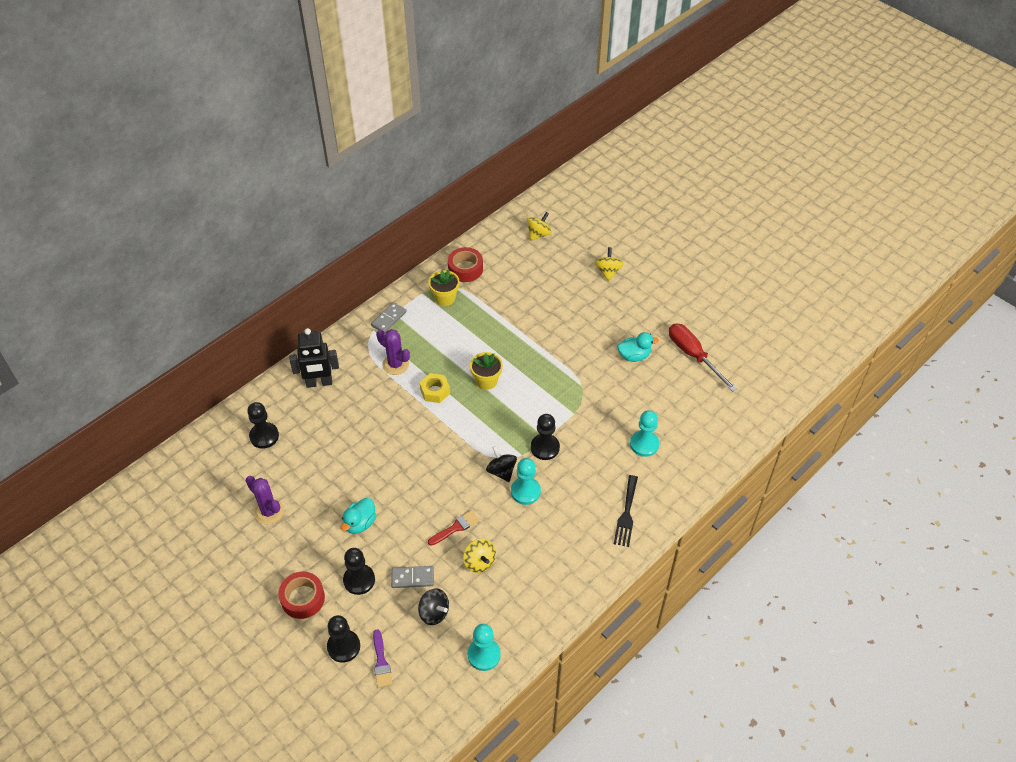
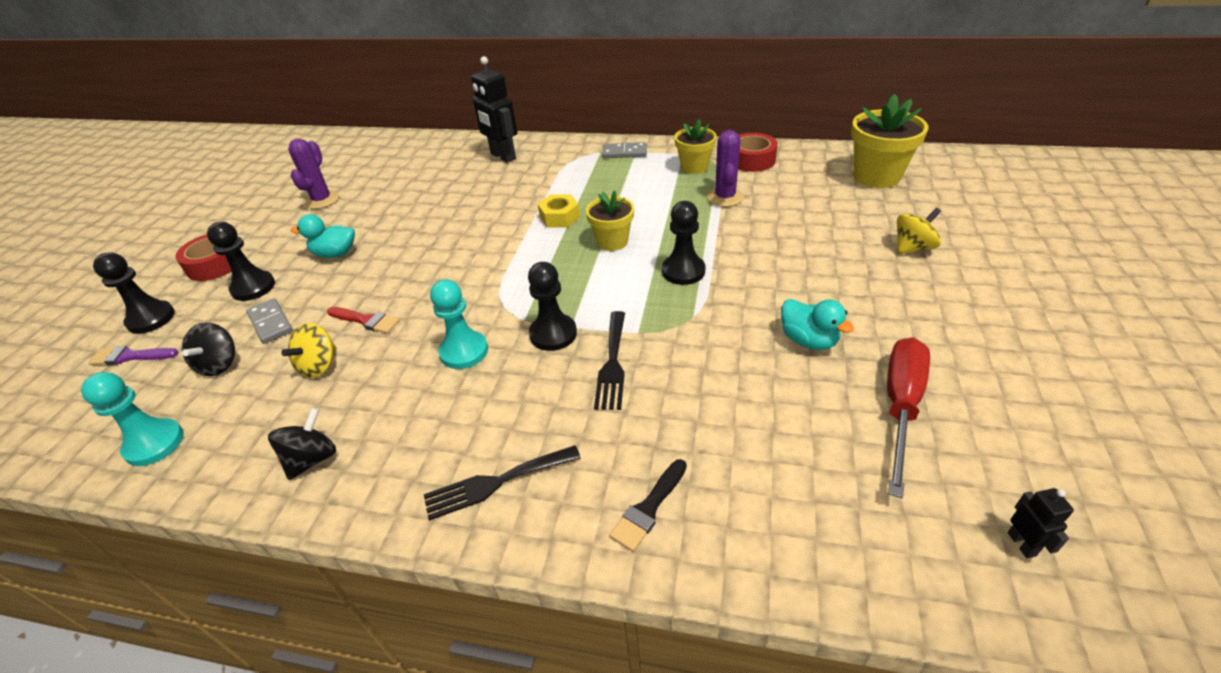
camera: 60 degrees right, 10 degrees down
black pawn [247,402,279,449] -> black pawn moved to [662,201,705,285]
purple brush [373,629,392,688] -> purple brush turned 45 degrees clockwise [88,346,178,365]
purple cactus [376,329,410,375] -> purple cactus moved to [707,130,744,207]
black spinning top [486,446,517,482] -> black spinning top moved to [268,408,336,480]
yellow spinning top [527,212,552,241] -> yellow flower pot [851,94,928,188]
turquoise pawn [630,410,659,457] -> none
none -> black fork [594,311,625,410]
none -> black brush [609,459,687,552]
none -> black robot [1007,488,1074,558]

